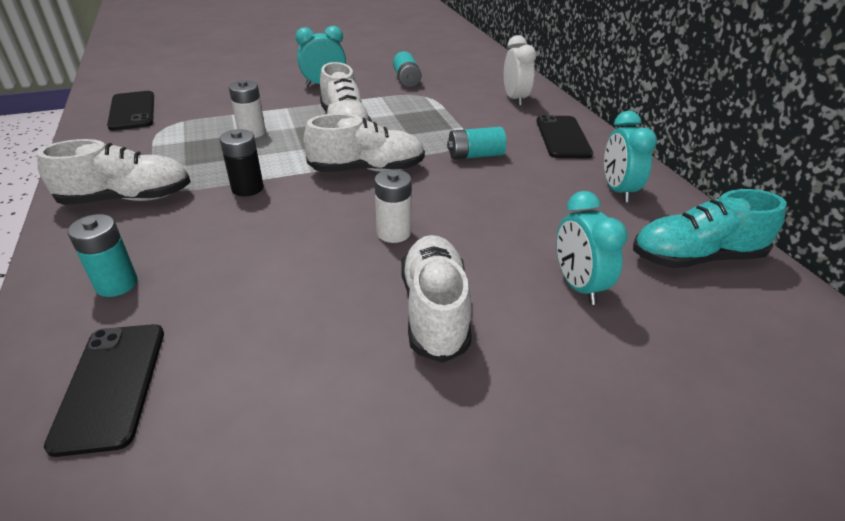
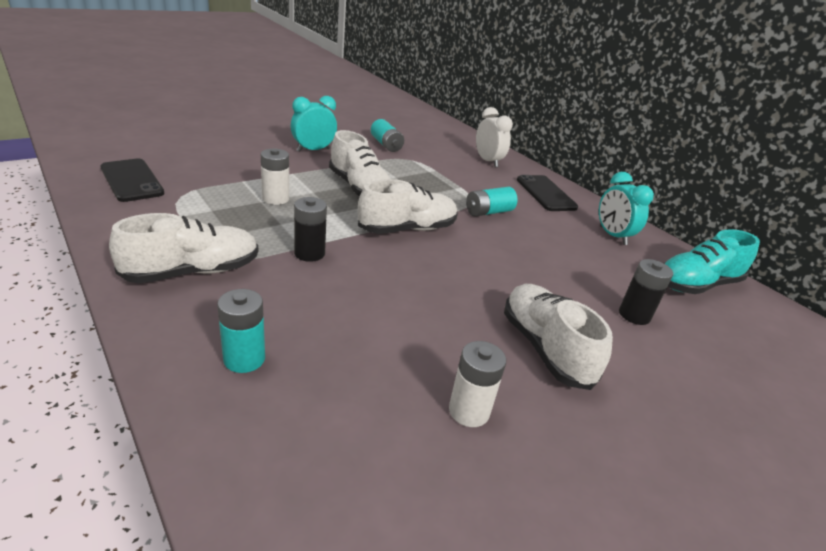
camera: 20 degrees left, 5 degrees down
black phone [44,324,164,457] -> none
white battery [375,169,412,243] -> white battery moved to [449,341,506,427]
turquoise clock [556,191,628,305] -> black battery [619,259,673,325]

